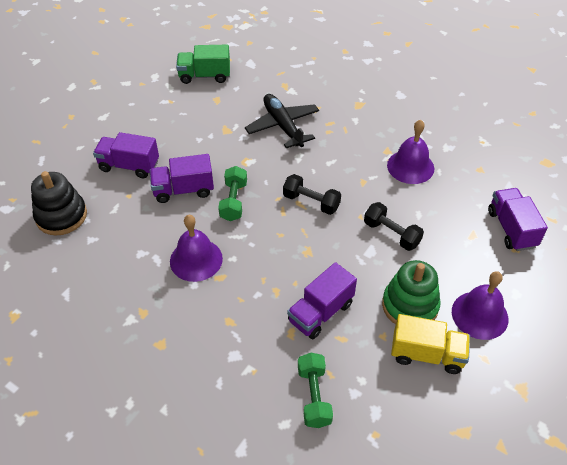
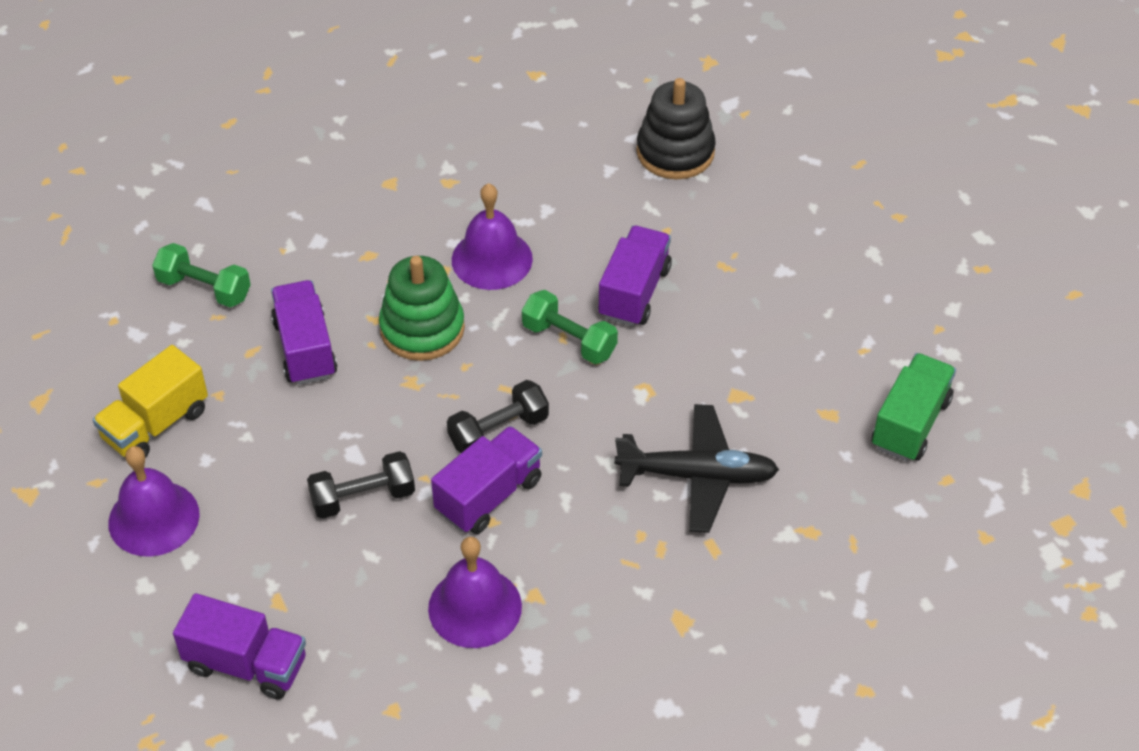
camera: 120 degrees right, 0 degrees up
purple truck [93,132,159,178] -> purple truck moved to [431,426,542,534]
green stacking toy [382,260,441,324] -> green stacking toy moved to [379,256,465,361]

